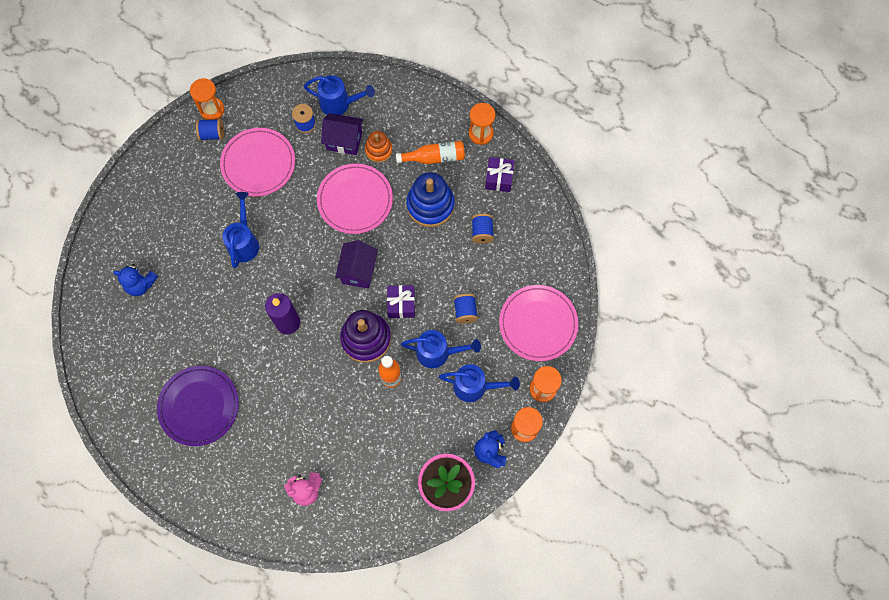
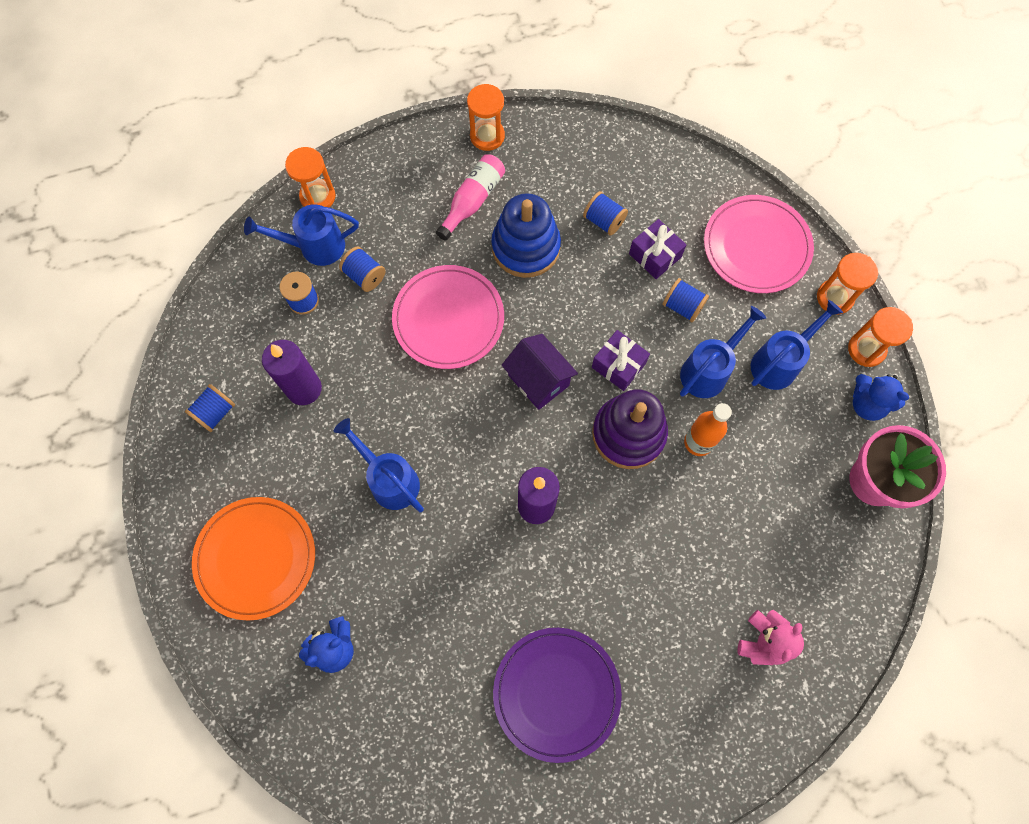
camera: 50 degrees left, 0 degrees up
orange hourglass [190,78,224,120] -> orange hourglass moved to [285,147,336,207]
pink plate [220,128,295,196] -> purple candle [262,340,322,405]
blue watering can [304,75,375,115] -> blue watering can turned 150 degrees counterclockwise [244,204,359,266]
purple house [321,113,363,155] -> blue spool [339,246,386,292]
orange stacking toy [365,131,393,163] -> none
orange bottle [396,141,465,164] -> pink bottle [436,154,505,241]
purple gift [485,157,514,192] -> purple gift moved to [629,219,686,279]
none -> orange plate [192,497,315,621]

